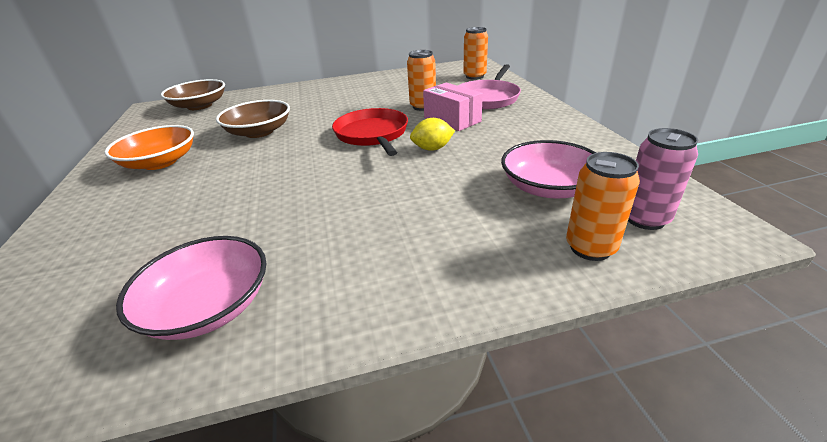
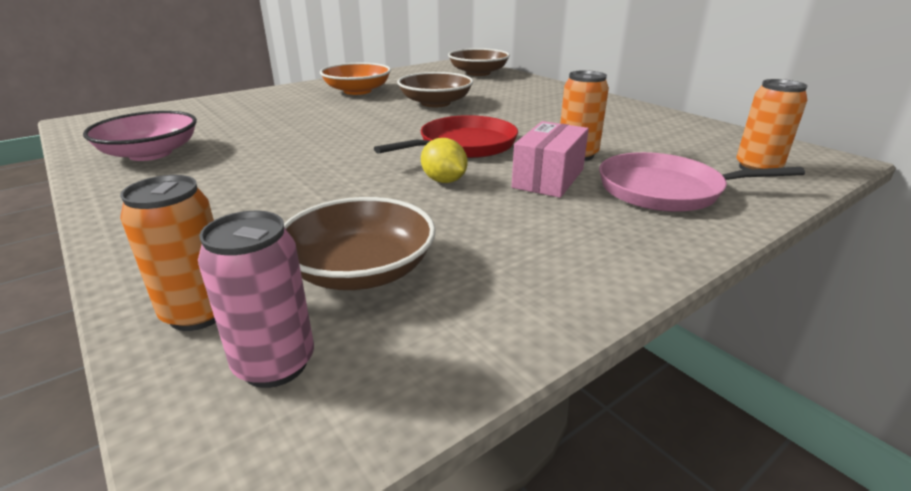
camera: 65 degrees right, 5 degrees down
pink bowl [501,140,596,199] -> brown bowl [284,197,436,290]

